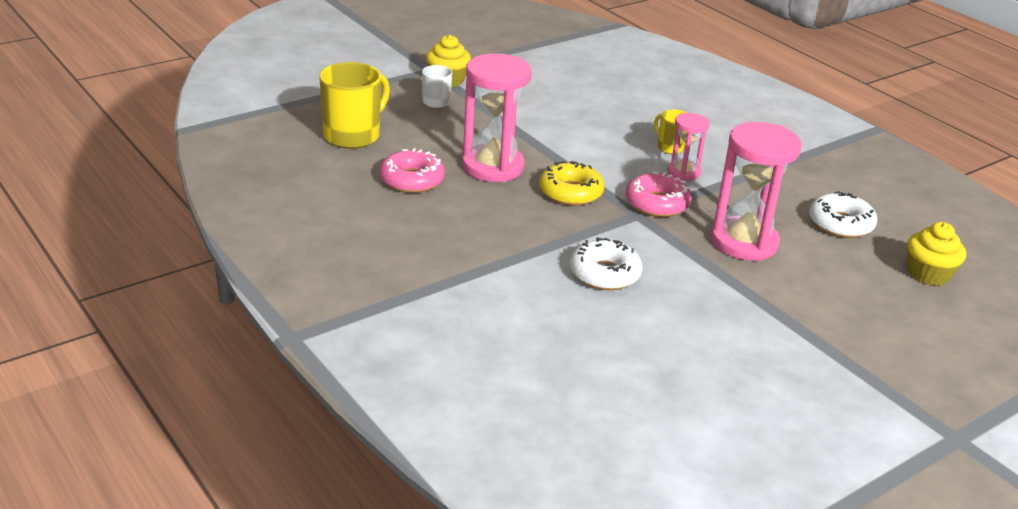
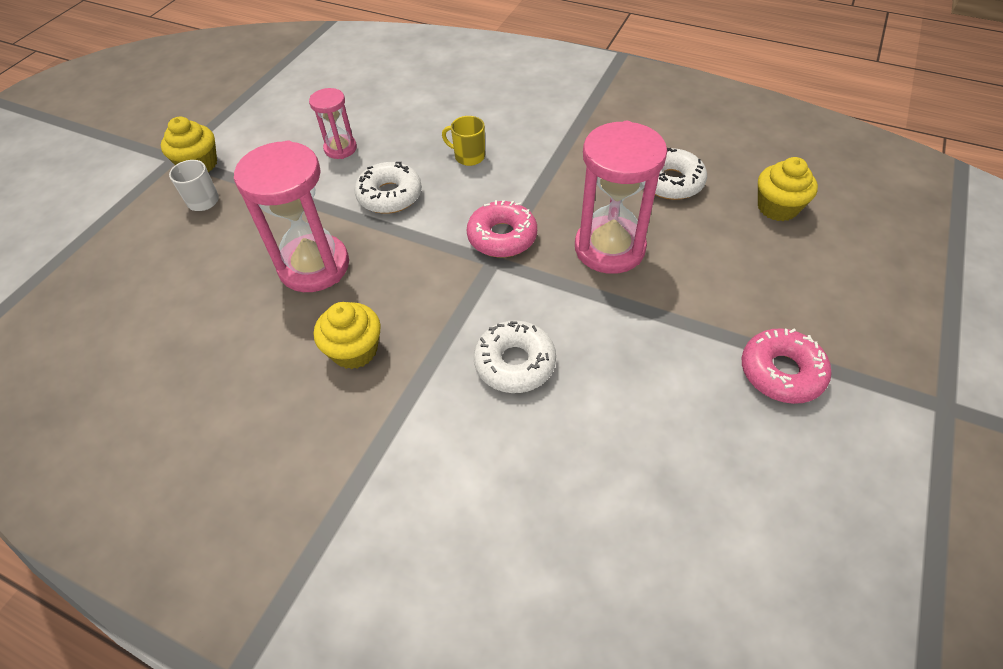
camera: 25 degrees left, 20 degrees up
yellow mug [319,62,390,149] -> none
pink donut [380,148,445,193] -> pink donut moved to [742,328,831,404]
yellow donut [539,161,605,206] -> none
pink hourglass [668,113,709,180] -> pink hourglass moved to [309,88,357,159]
none -> yellow cupcake [314,302,381,369]
none -> white donut [354,162,422,214]

